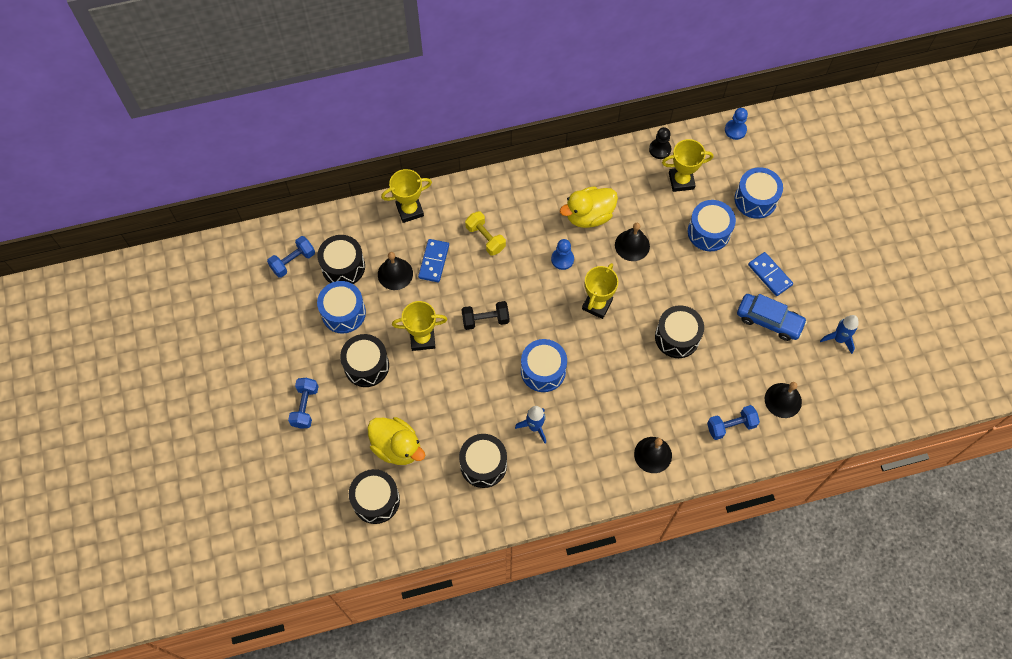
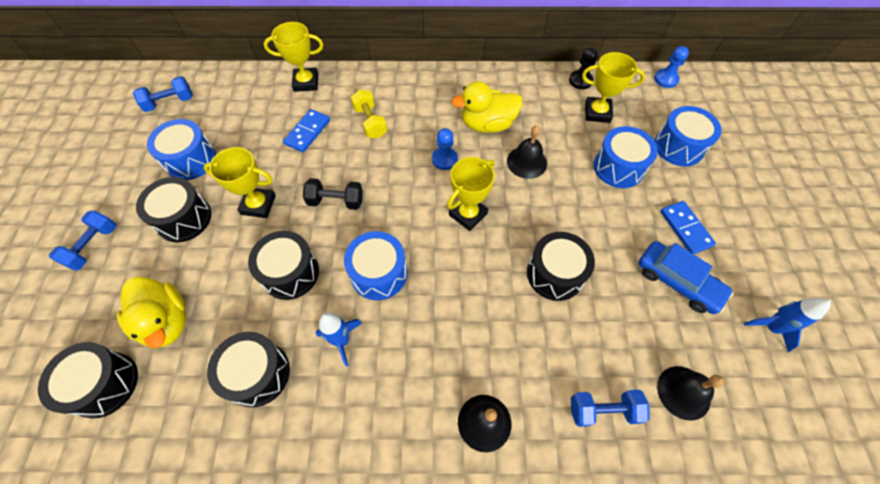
camera: 15 degrees right, 5 degrees down
black drum [317,235,365,284] -> black drum moved to [248,231,319,300]
black bell [378,252,413,290] -> none

